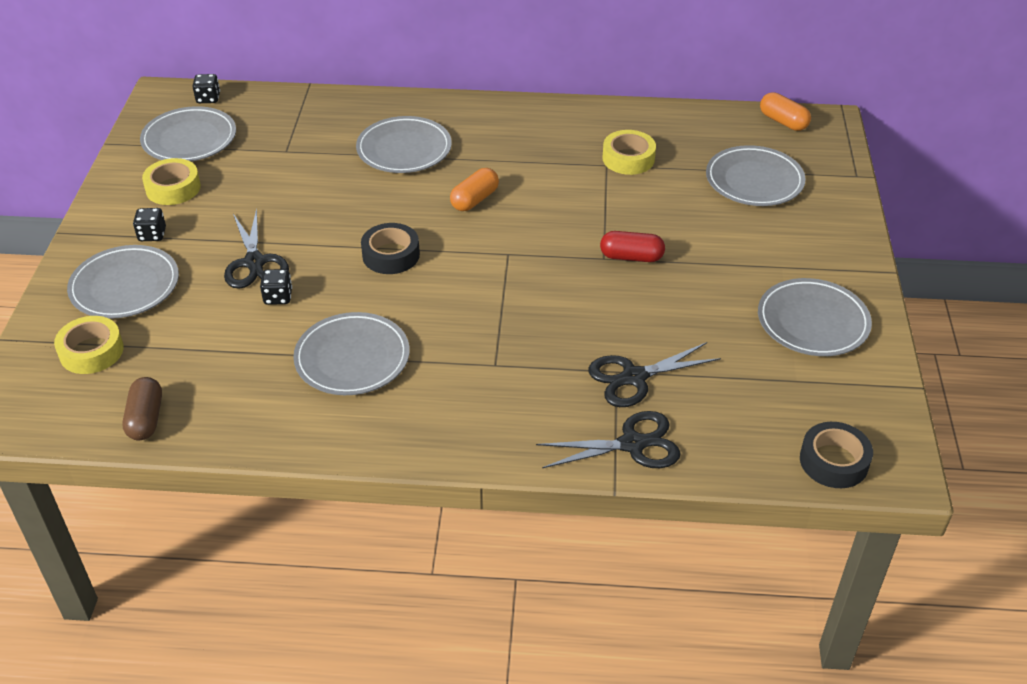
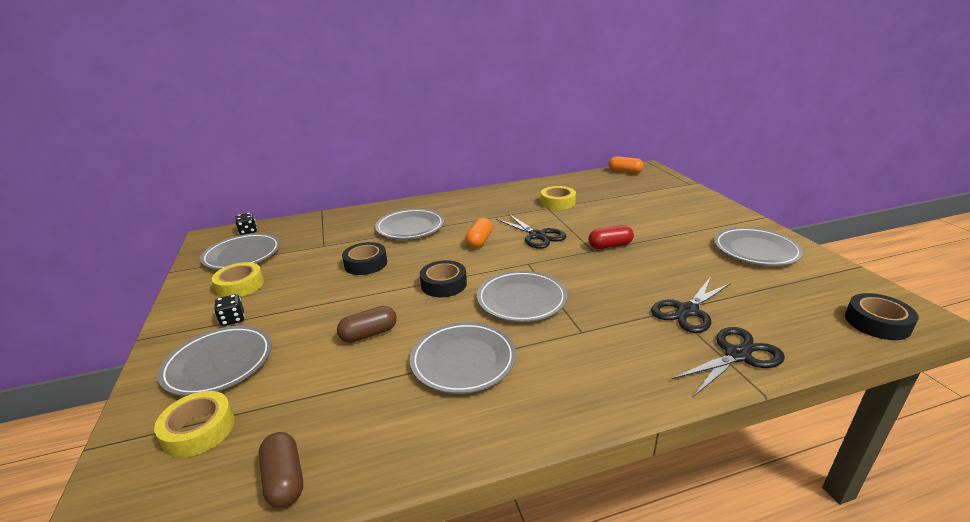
camera: 20 degrees left, 15 degrees down
black scissors [224,208,289,289] -> black scissors moved to [496,214,566,249]
black dice [260,269,292,305] -> brown capsule [337,306,397,343]
grey plate [706,145,806,206] -> grey plate moved to [477,271,567,322]
none -> black tape [342,242,387,275]

